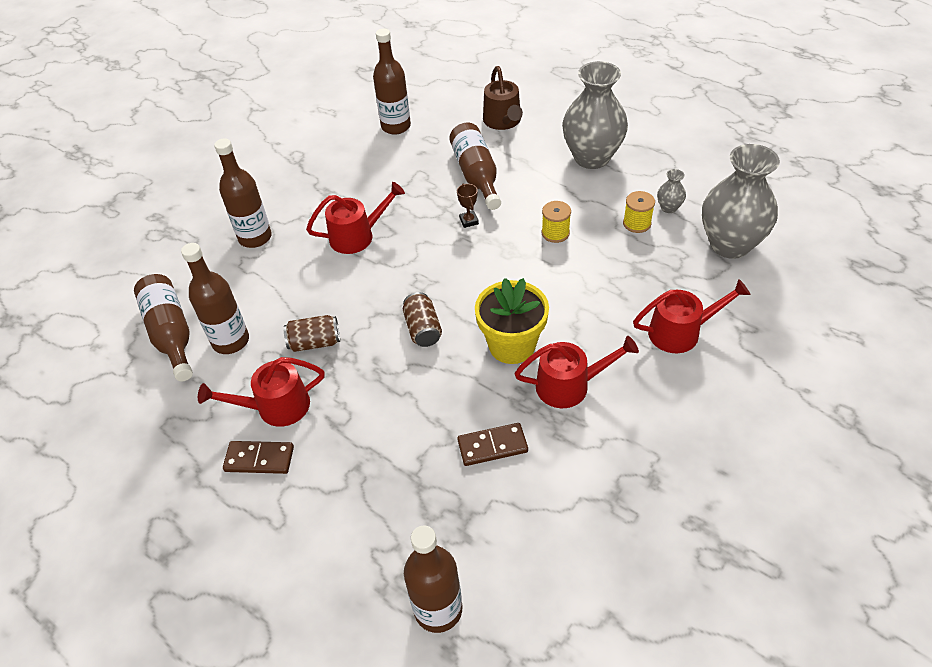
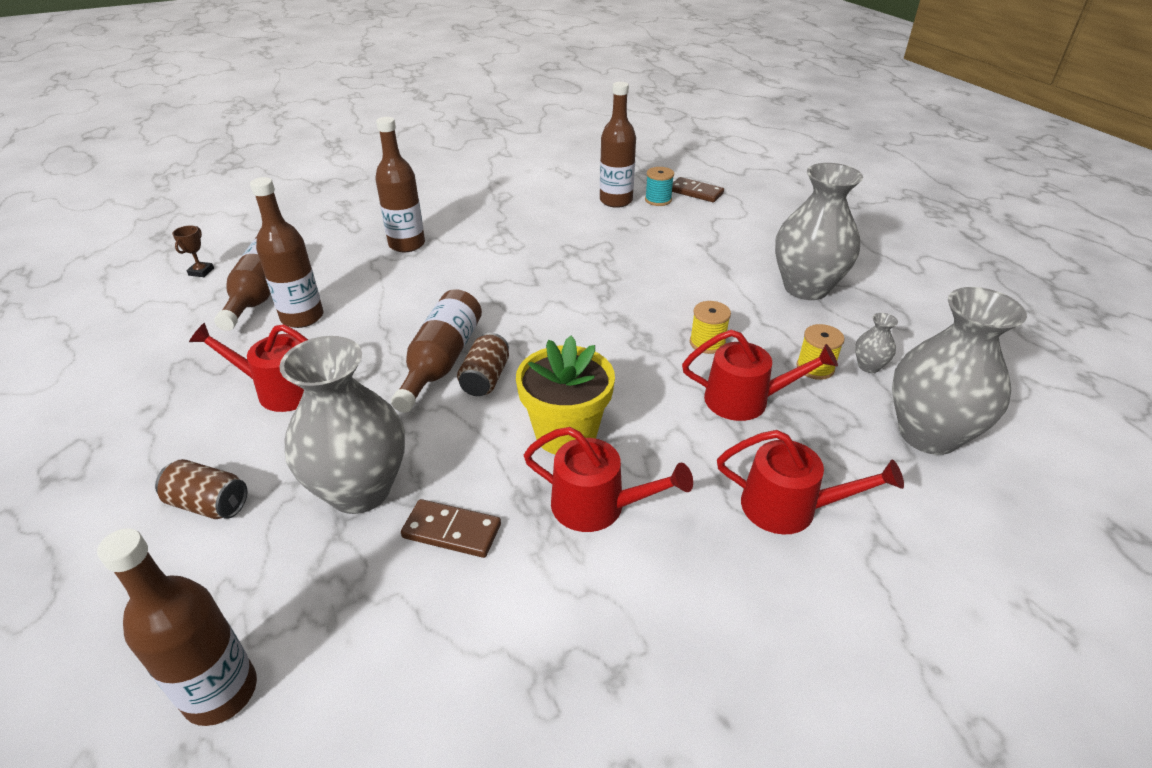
camera: 25 degrees right, 10 degrees down
brown domino [223,441,294,474] -> brown domino moved to [672,177,724,202]
brown can [283,315,340,352] -> brown can moved to [155,459,247,519]
red watering can [306,182,405,254] -> red watering can moved to [682,330,838,421]
brown bottle [449,123,501,210] -> brown bottle moved to [391,289,482,413]
brown trophy [457,184,479,228] -> brown trophy moved to [172,226,214,277]
brown watering can [483,66,523,130] -> none
none -> grey vase [279,336,405,514]
none -> turquoise spool [645,167,674,206]

